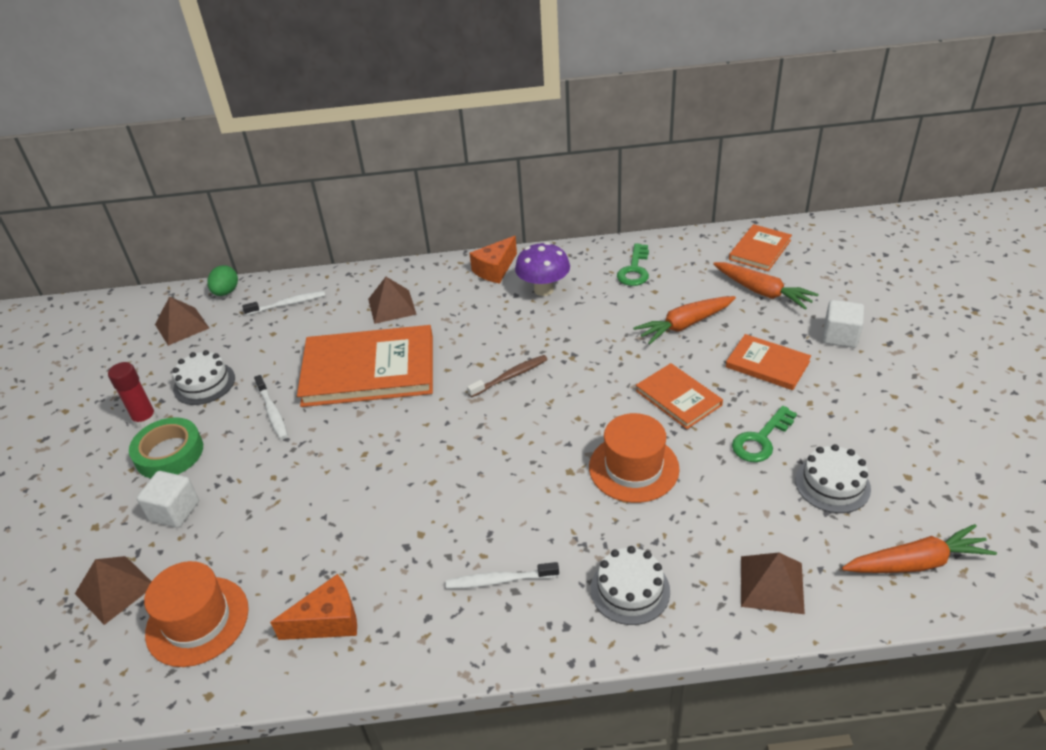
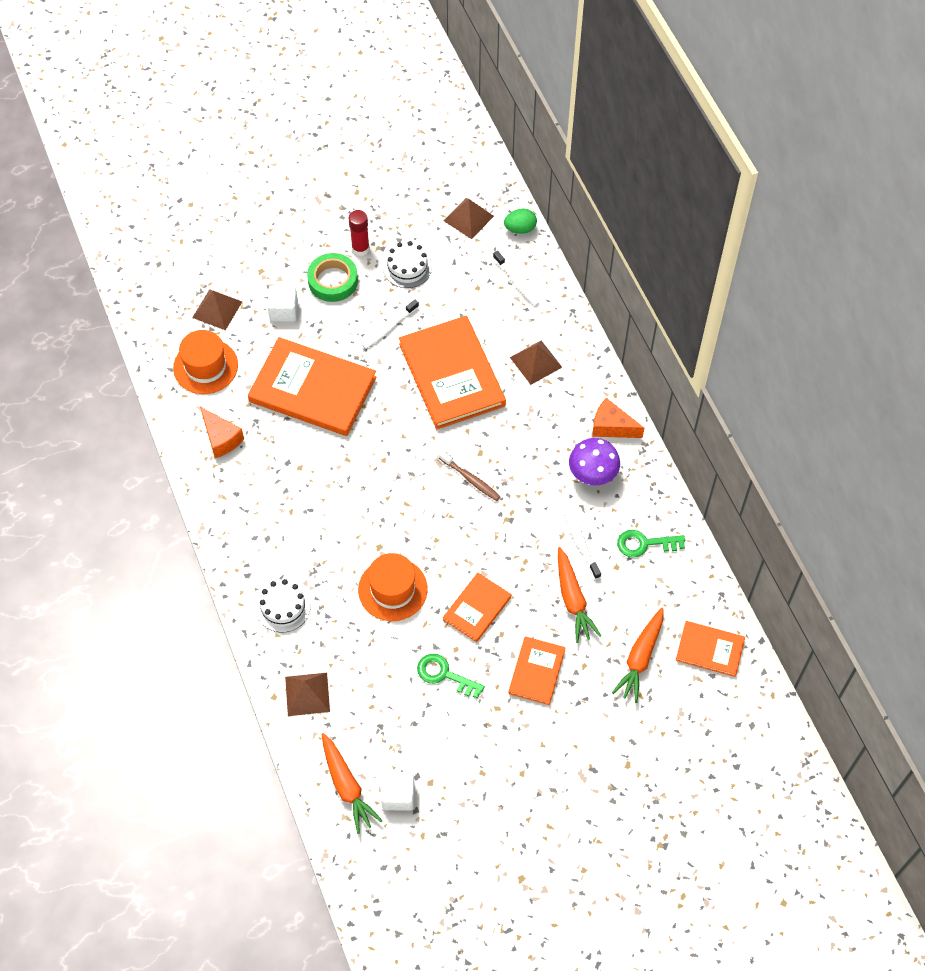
camera: 70 degrees right, 20 degrees up
white toothbrush [446,562,559,589] -> white toothbrush moved to [564,512,601,579]
orange carrot [633,296,736,344] -> orange carrot turned 150 degrees counterclockwise [558,547,601,643]
white cake [795,444,871,513] -> none
white cube [823,300,864,348] -> white cube moved to [381,772,414,811]
none -> orange book [248,337,376,436]

